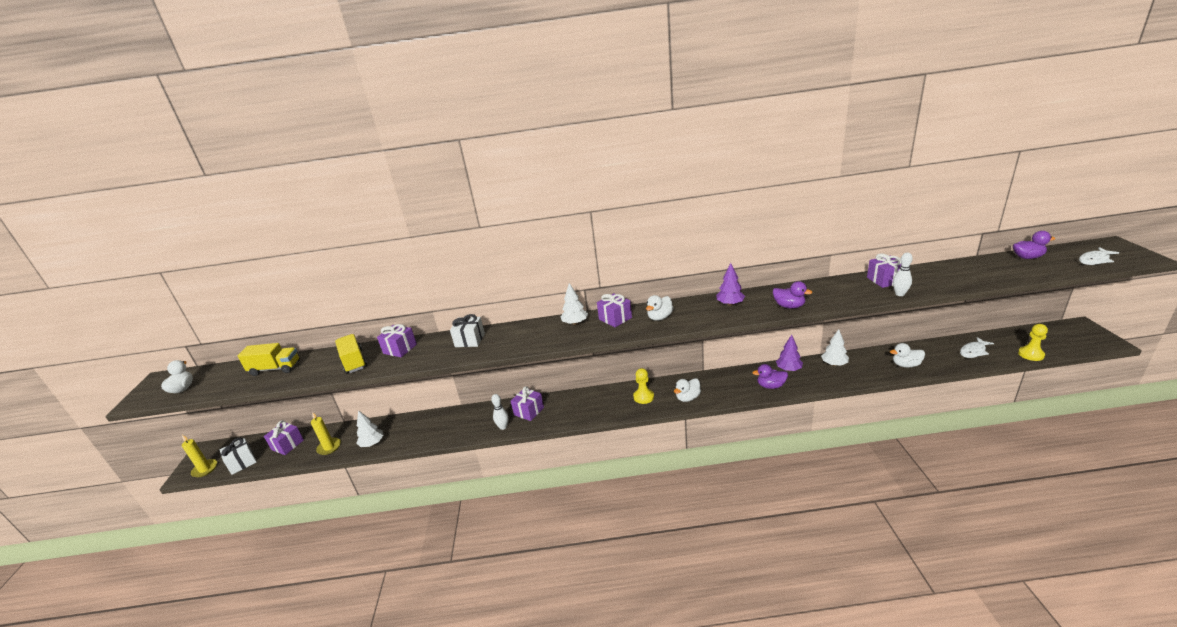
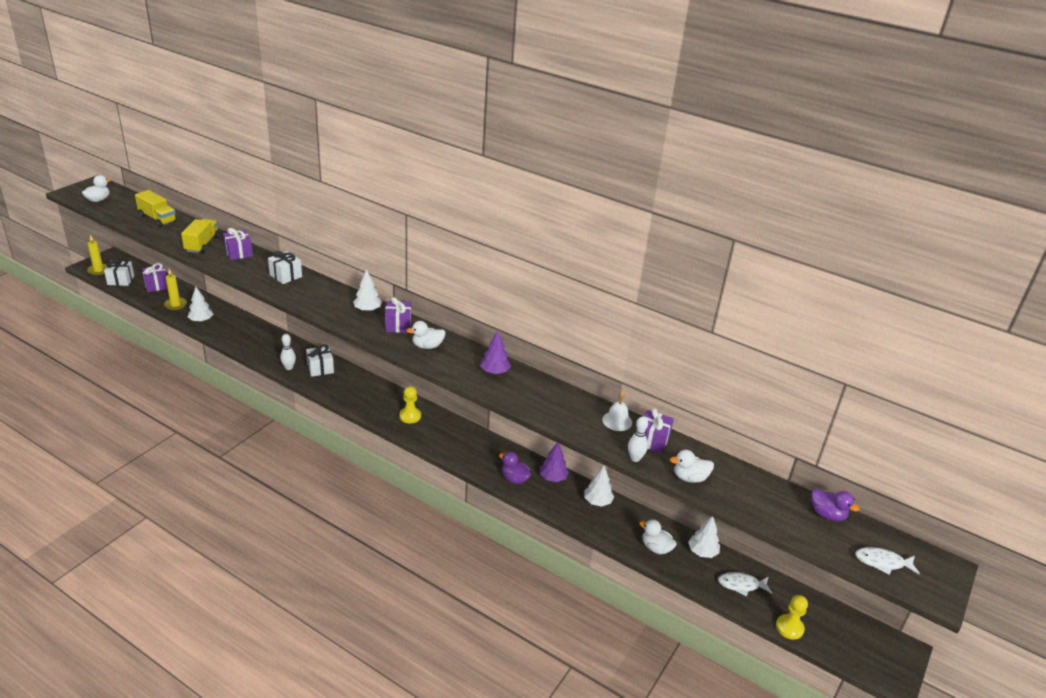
camera: 30 degrees right, 5 degrees up
purple gift [511,386,544,421] -> white gift [306,344,334,377]
white duck [674,378,701,402] -> white duck moved to [670,450,714,483]
purple duck [773,281,812,309] -> none
none -> white bell [602,390,632,431]
none -> white tree [688,516,720,558]

